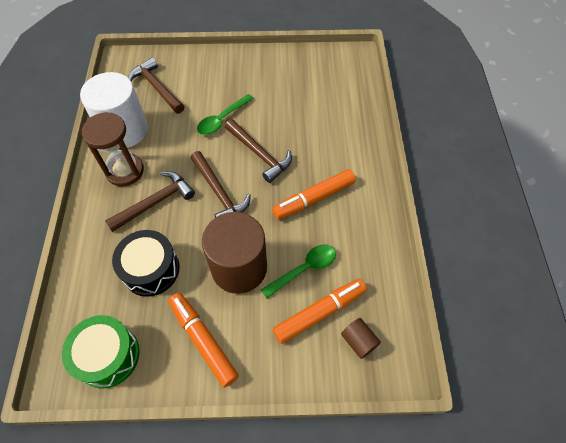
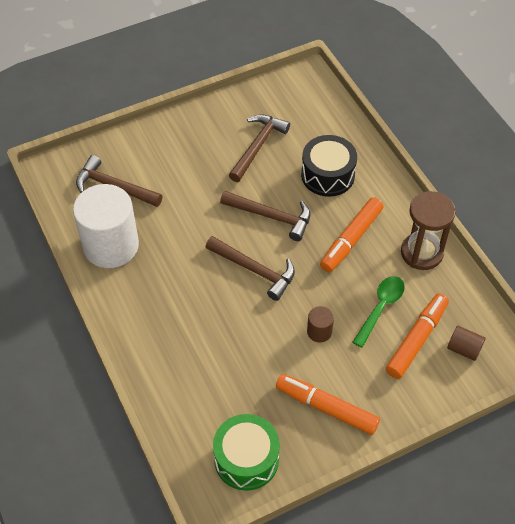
camera: 25 degrees left, 5 degrees down
brown hourglass [82,112,144,187] -> brown hourglass moved to [401,191,456,270]
brown hammer [105,171,195,232] -> brown hammer moved to [229,114,290,182]
black drum [112,230,179,297] -> black drum moved to [301,135,357,197]
green spoon [197,94,254,135] -> none
brown cylinder [202,212,267,294] -> brown cylinder [307,306,334,343], size x0.42

